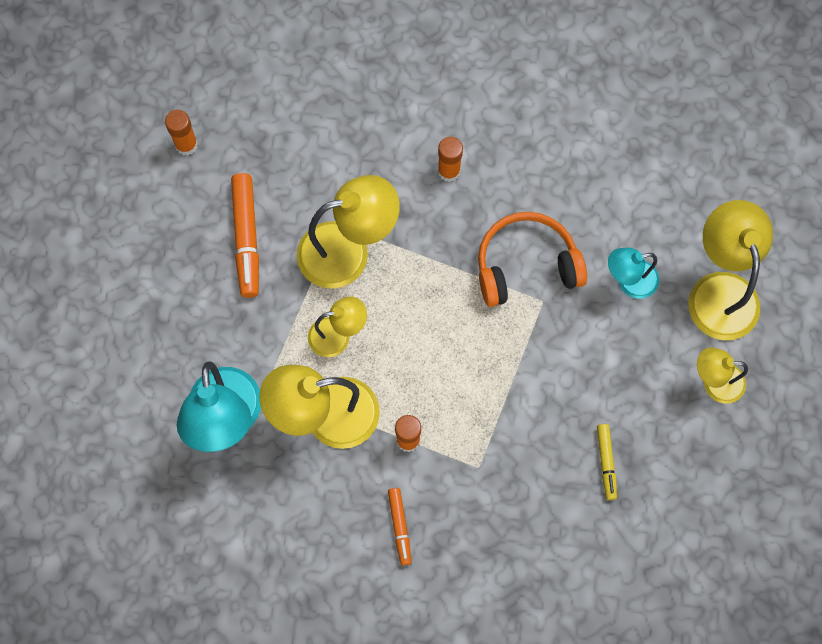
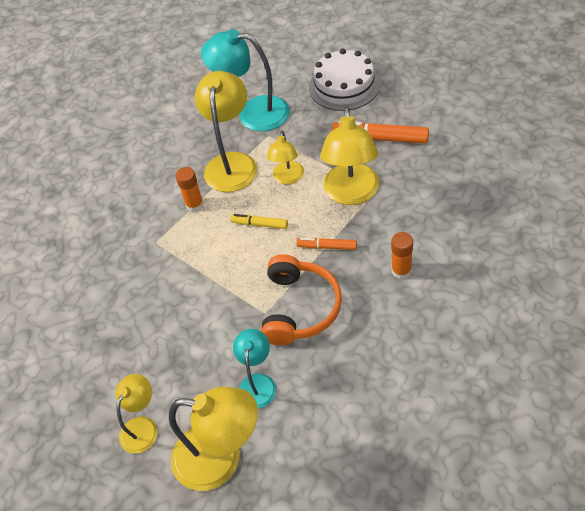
camera: 115 degrees right, 20 degrees down
orange glue stick [165,109,198,156] -> none
orange marker [388,488,412,566] -> orange marker moved to [296,238,357,250]
yellow marker [597,424,617,500] -> yellow marker moved to [230,214,288,229]
none -> white cake [309,49,380,111]

